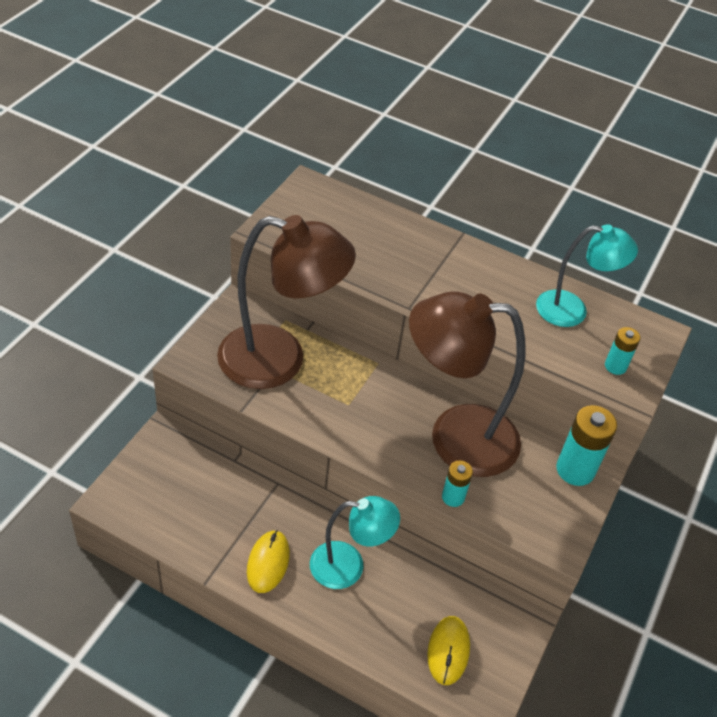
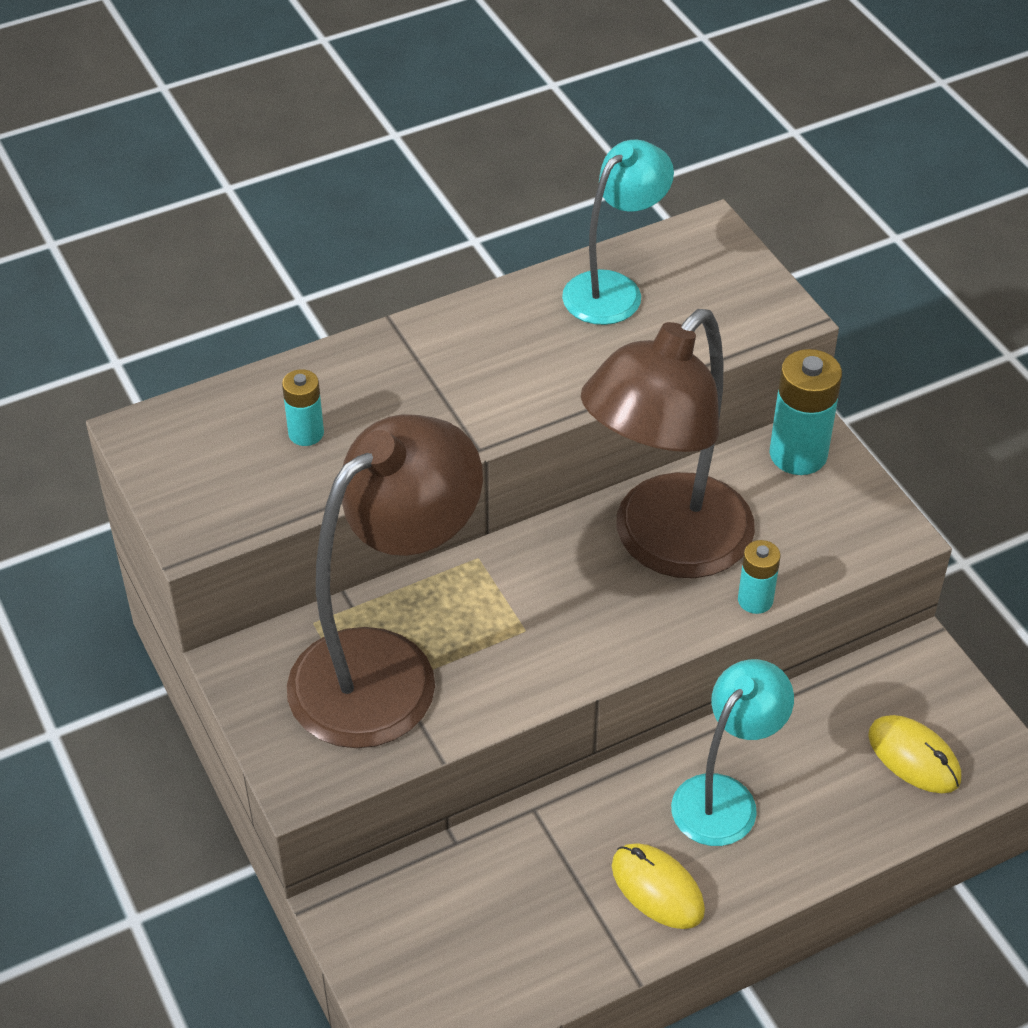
camera: 50 degrees left, 0 degrees up
turquoise battery [605,327,641,375] -> turquoise battery moved to [282,369,324,446]

